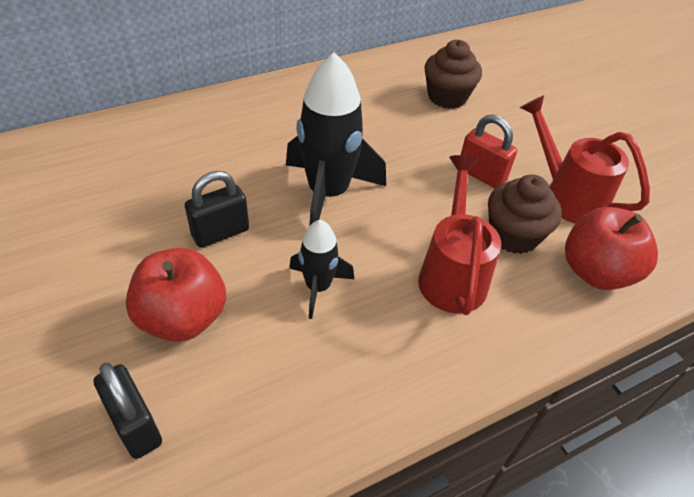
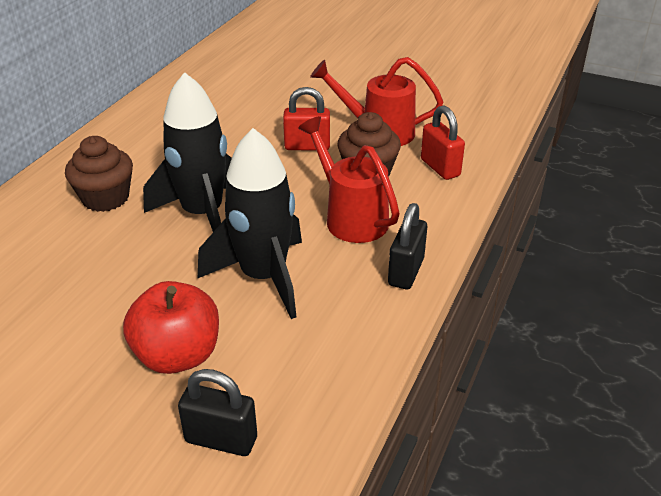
camera: 35 degrees left, 10 degrees down
black padlock [185,171,249,248] -> black padlock moved to [388,203,427,289]
black rocket [289,220,354,319] -> black rocket [198,128,302,319], size x1.82
brown cupcake [425,40,482,109] -> brown cupcake moved to [65,136,133,212]
red apple [565,207,658,290] -> red padlock [421,105,465,180]

